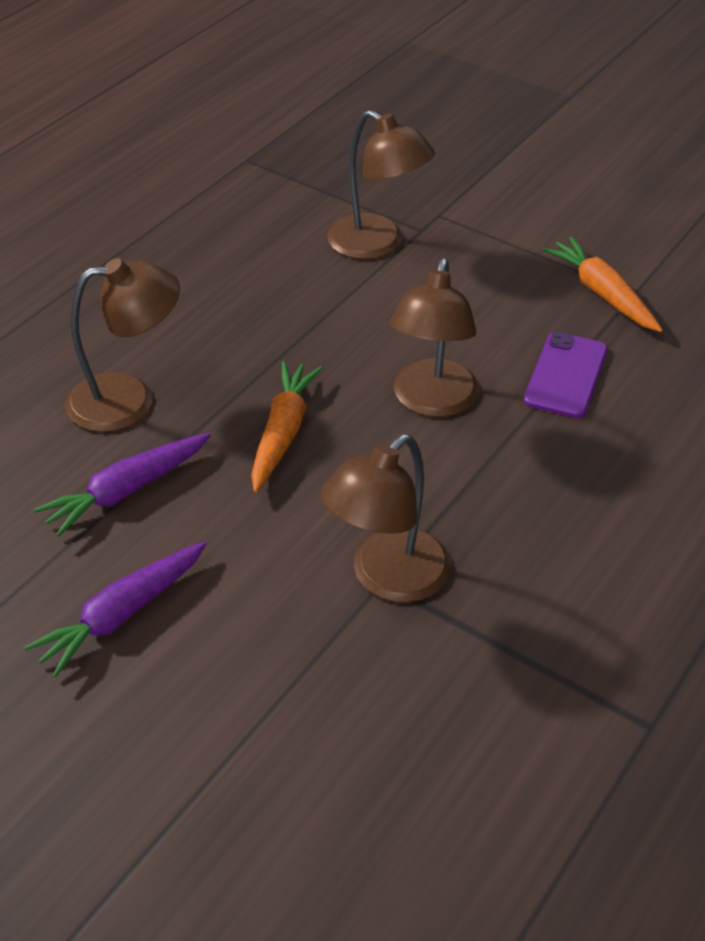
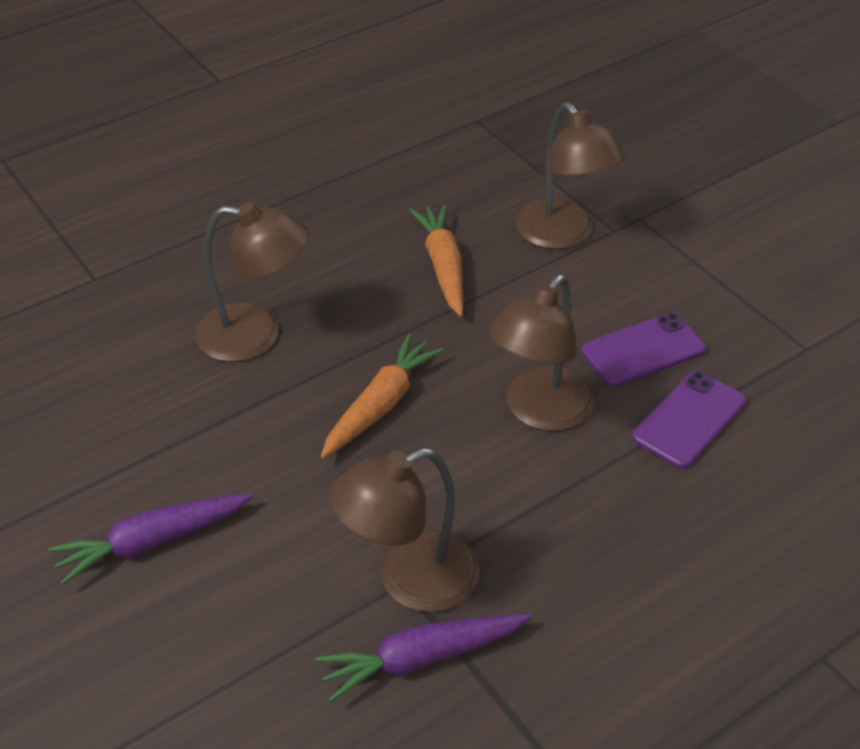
camera: 20 degrees right, 0 degrees up
purple carrot [34,433,211,537] -> purple carrot moved to [316,614,531,702]
orange carrot [542,237,663,332] -> orange carrot moved to [409,204,463,317]
none -> purple phone [581,313,706,387]

